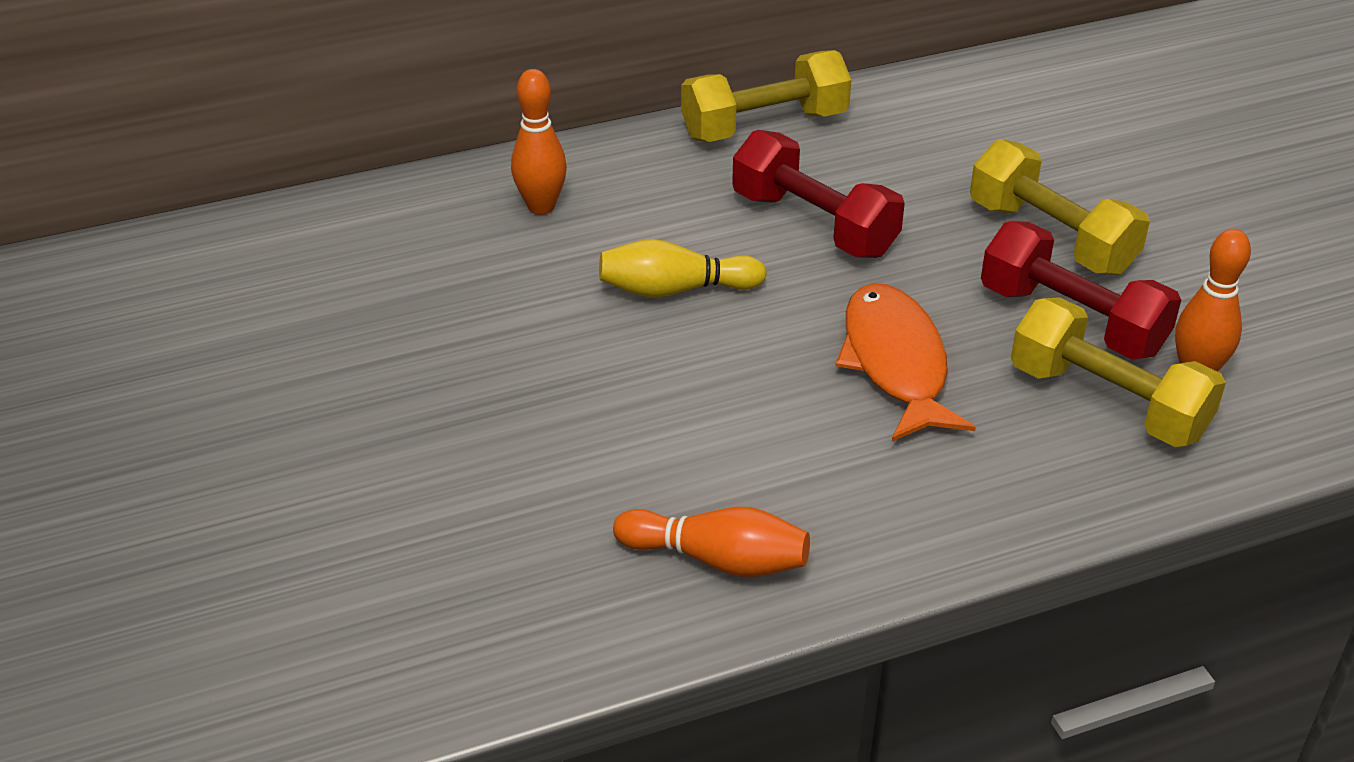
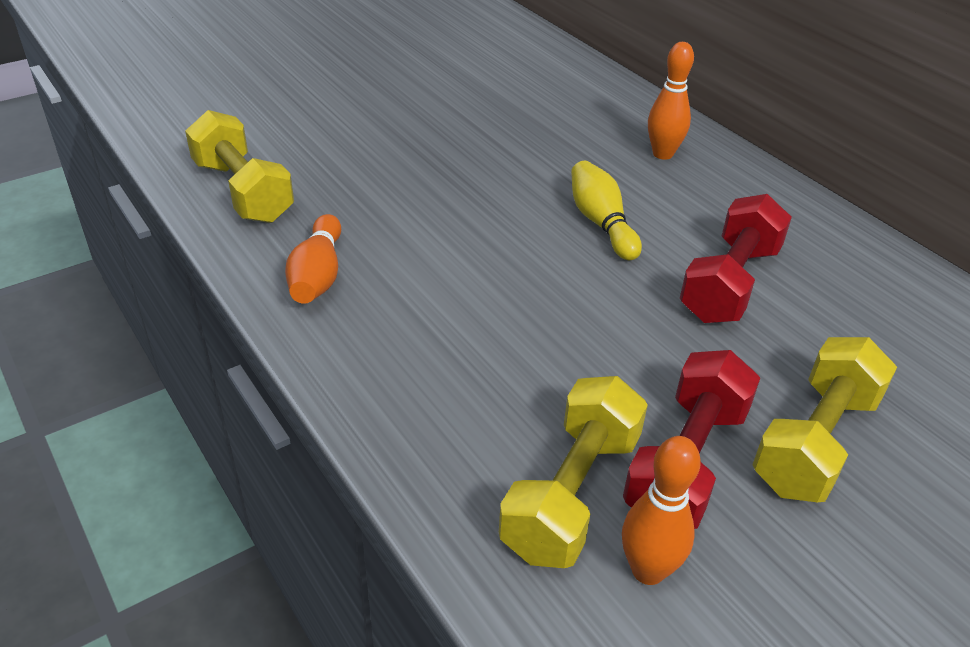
camera: 75 degrees right, 0 degrees up
yellow dumbbell [681,50,851,142] -> yellow dumbbell moved to [185,110,294,223]
orange fish [836,283,976,441] -> none

